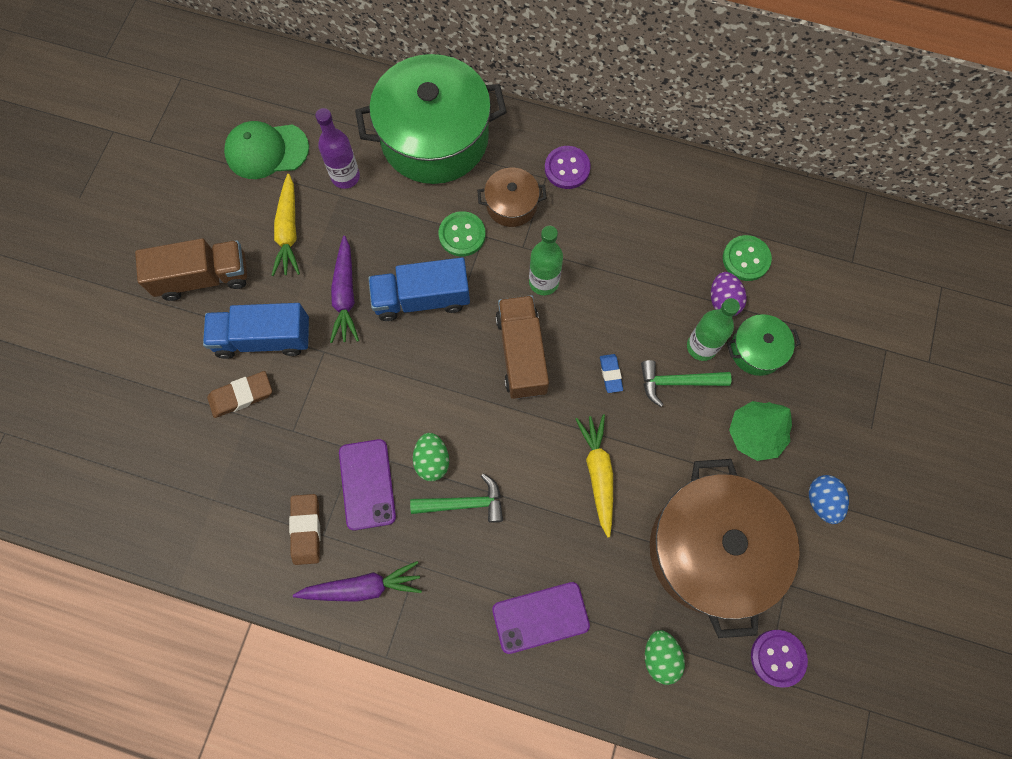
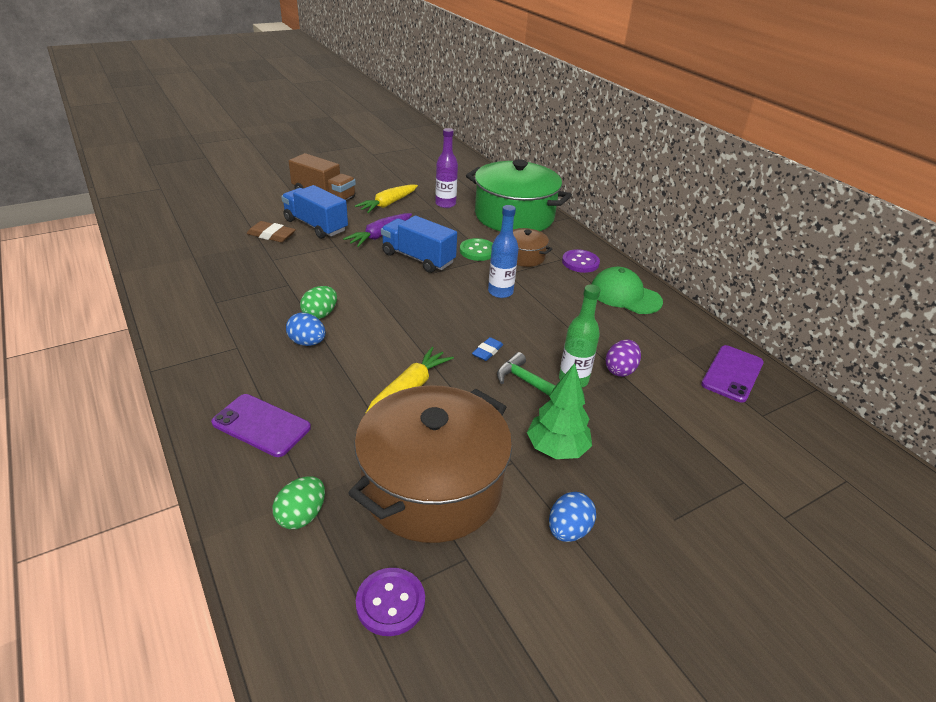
camera: 40 degrees right, 35 degrees down
green cap [224,121,309,179] -> green cap moved to [592,267,663,314]
brown eraser [289,494,320,565] -> none
purple carrot [293,561,422,602] -> none
purple phone [339,439,396,530] -> purple phone moved to [701,345,764,403]
green hammer [410,473,503,523] -> blue egg [286,313,326,346]
brown truck [496,295,549,399] -> none
green bottle [529,226,563,295] -> blue bottle [488,205,519,298]
green button [723,235,772,281] -> none
green pot [727,314,801,376] -> none

